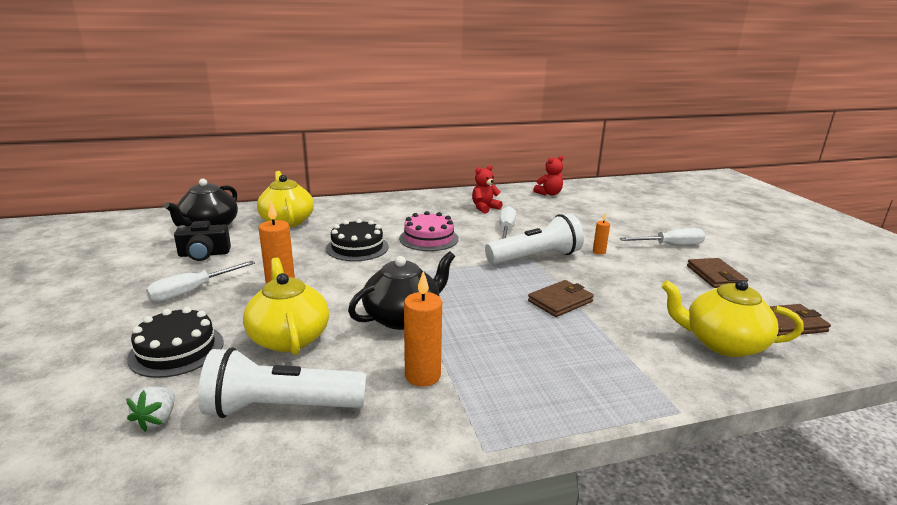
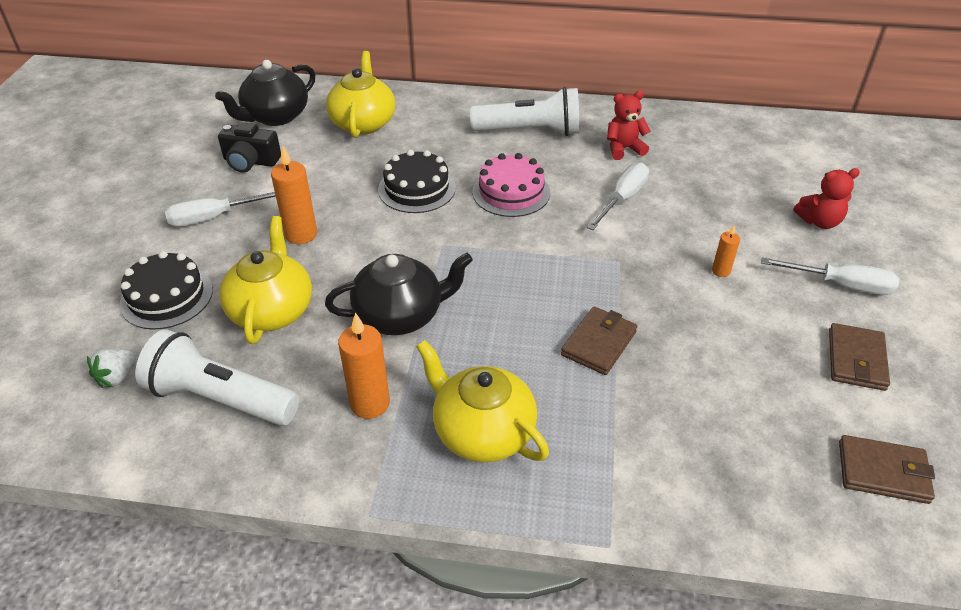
camera: 25 degrees right, 20 degrees up
white flashlight [485,214,584,264] -> white flashlight moved to [470,87,580,136]
brown wallet [528,280,594,317] -> brown wallet turned 45 degrees counterclockwise [561,307,637,375]
red teddy bear [533,155,563,196] -> red teddy bear moved to [794,168,860,229]
yellow teapot [661,280,804,357] -> yellow teapot moved to [416,340,549,462]

